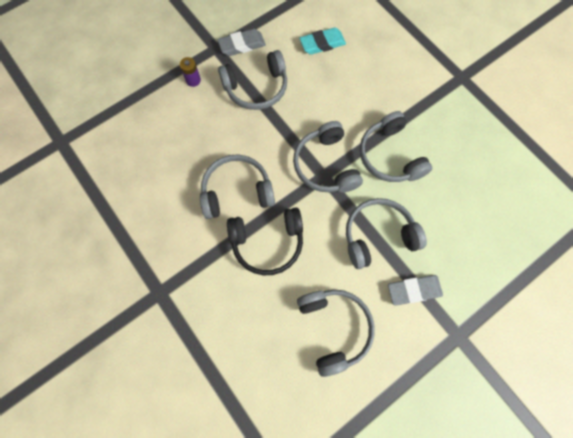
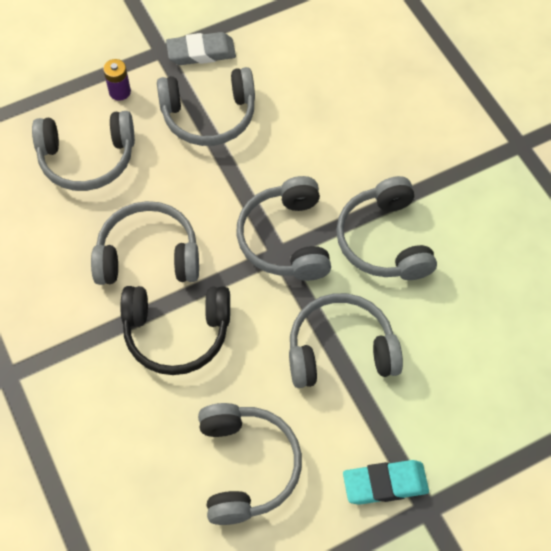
camera: 10 degrees right, 10 degrees down
turquoise eraser [299,27,346,55] -> turquoise eraser moved to [343,460,429,505]
grey eraser [388,275,443,306] -> none
none -> grey headphones [32,111,135,191]

